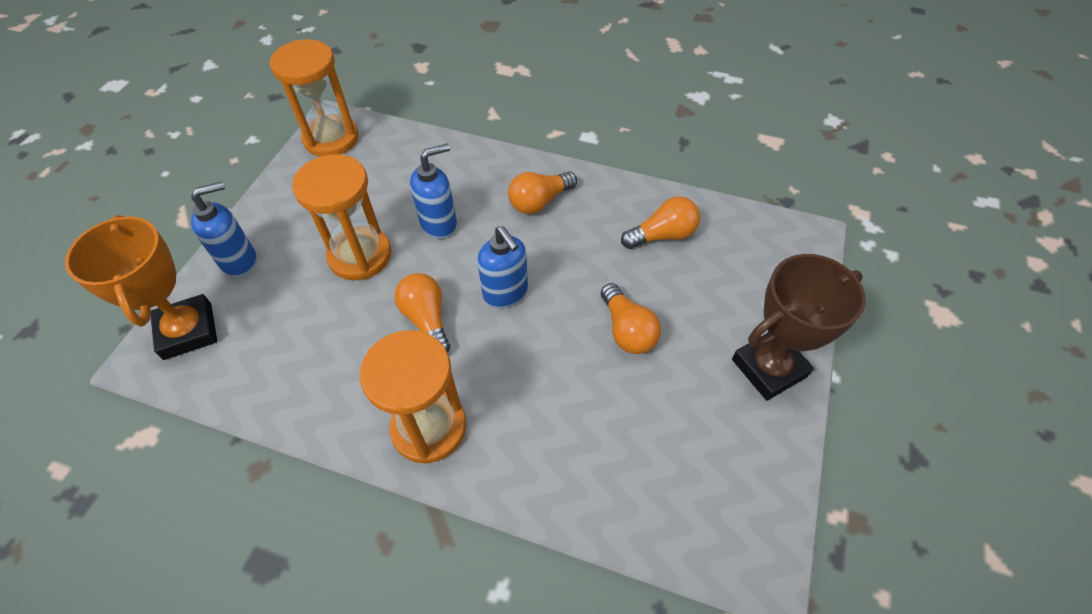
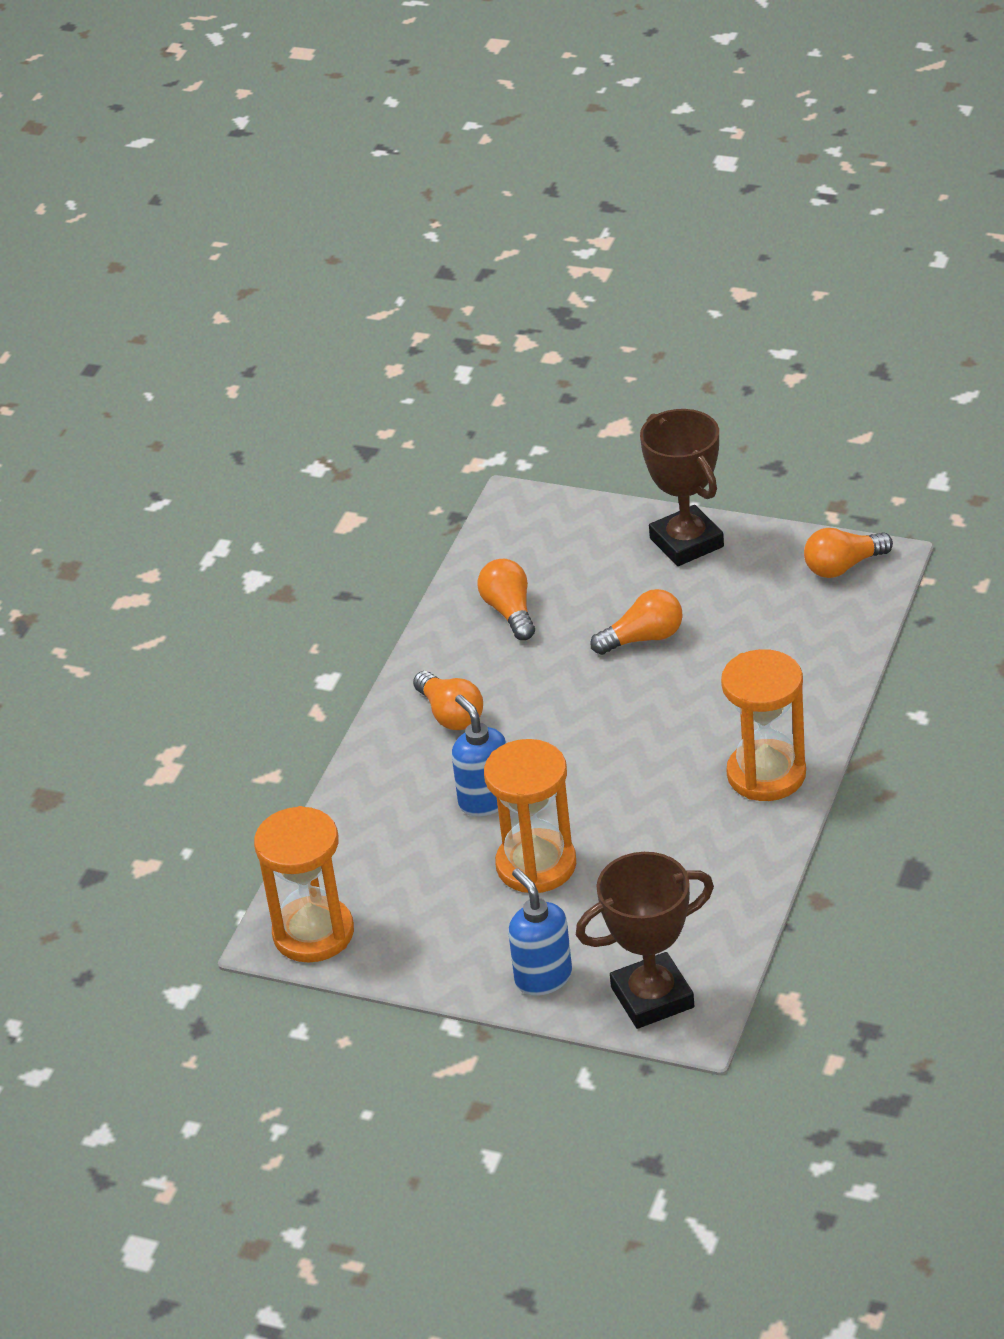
camera: 85 degrees left, 15 degrees down
orange trophy [65,215,217,360] -> brown trophy [576,852,714,1029]
orange light bulb [395,273,450,353] -> orange light bulb moved to [804,528,893,578]
blue soap dispenser [477,226,528,308] -> none

